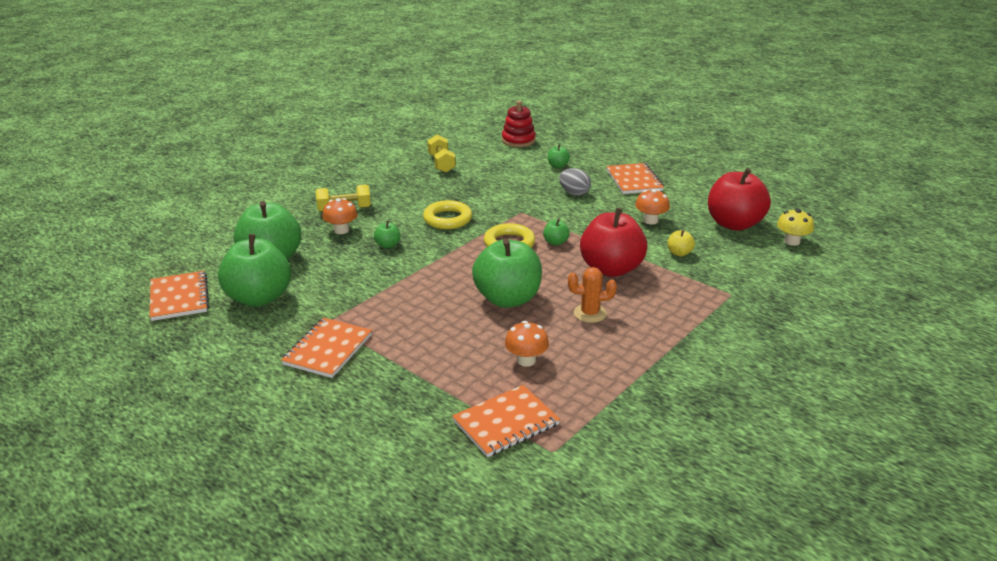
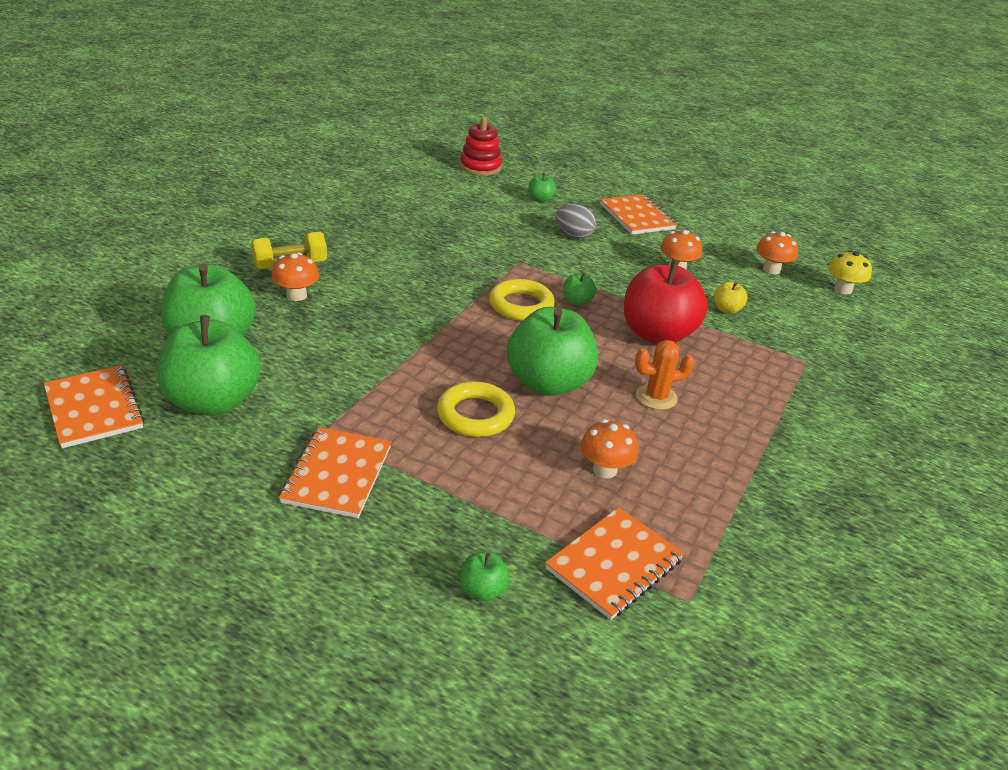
camera: 15 degrees left, 5 degrees up
green apple [374,221,400,248] -> green apple moved to [460,552,510,601]
yellow ring [423,200,472,229] -> yellow ring moved to [437,381,515,437]
yellow dumbbell [427,135,456,173] -> none
red apple [708,168,771,231] -> orange mushroom [756,231,798,274]

